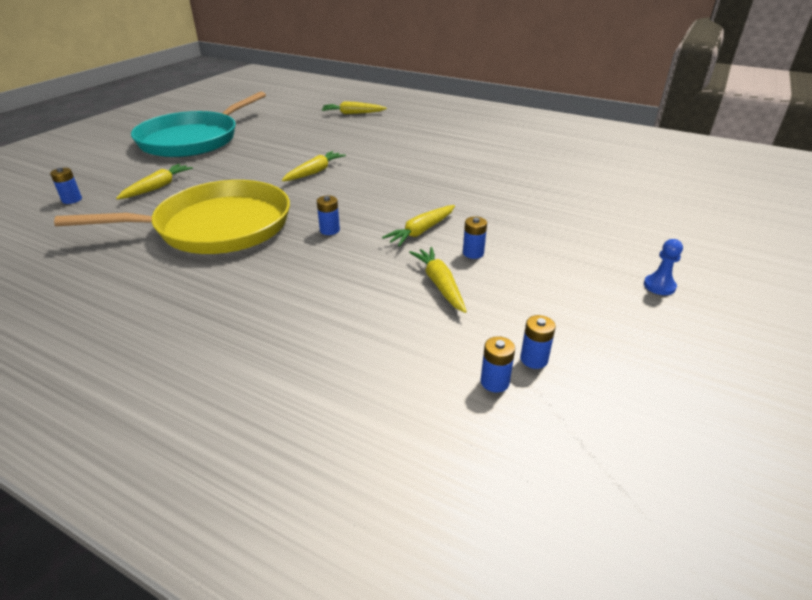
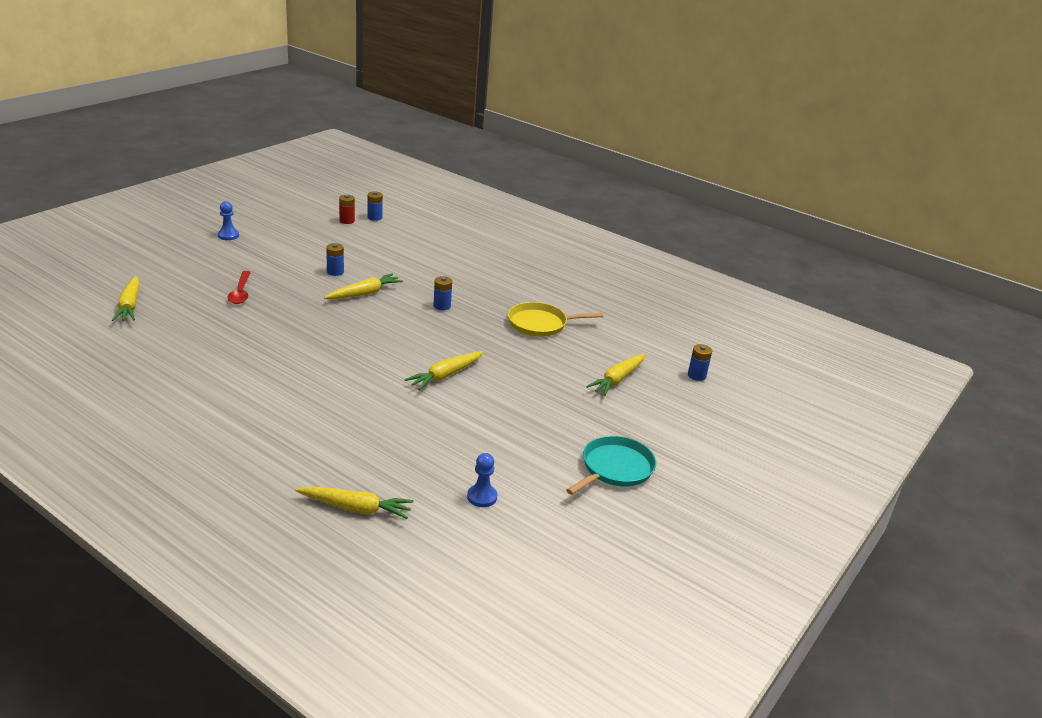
camera: 175 degrees left, 5 degrees down
yellow pan [54,180,290,254] -> yellow pan [508,302,603,337], size x0.51
turquoise pan [131,92,266,157] -> turquoise pan [566,436,656,495], size x0.51
yellow carrot [409,247,467,313] -> yellow carrot moved to [112,276,139,321]
blue battery [520,315,556,369] -> red battery [339,195,355,224]
none -> red spoon [228,271,251,304]
none -> blue pawn [467,453,498,507]

